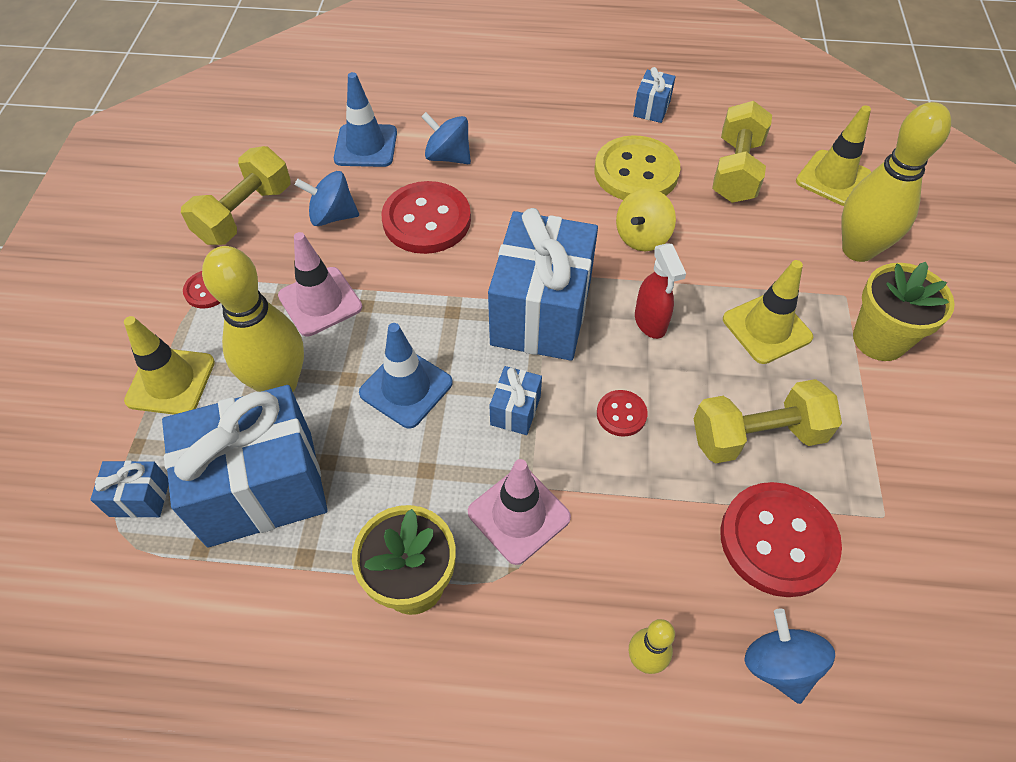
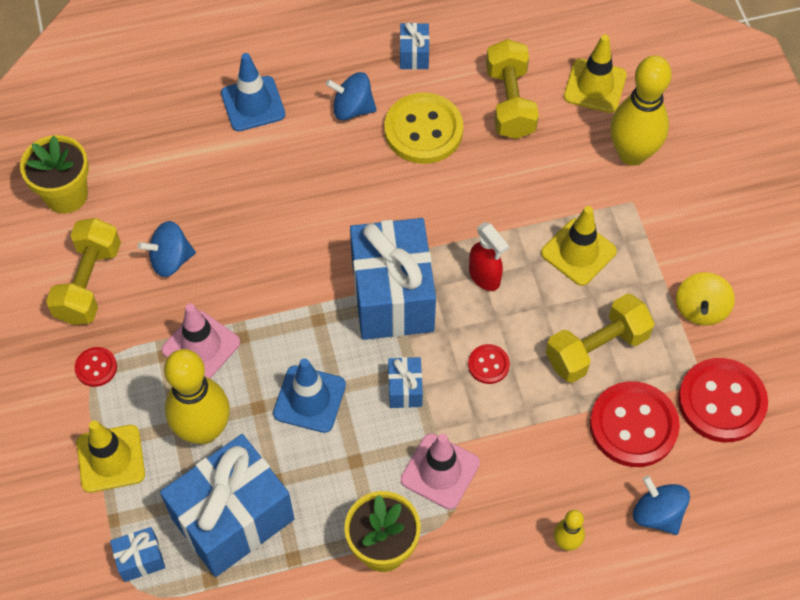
camera: 20 degrees left, 5 degrees up
blue traffic cone [334,72,397,167] -> blue traffic cone moved to [221,53,285,131]
red button [381,181,471,254] -> red button moved to [678,358,768,442]
blue spinning top [421,112,471,164] -> blue spinning top moved to [326,72,377,120]
yellow spinning top [616,188,676,251] -> yellow spinning top moved to [676,272,735,326]
yellow flower pot [853,262,955,361] -> yellow flower pot moved to [20,135,89,214]

